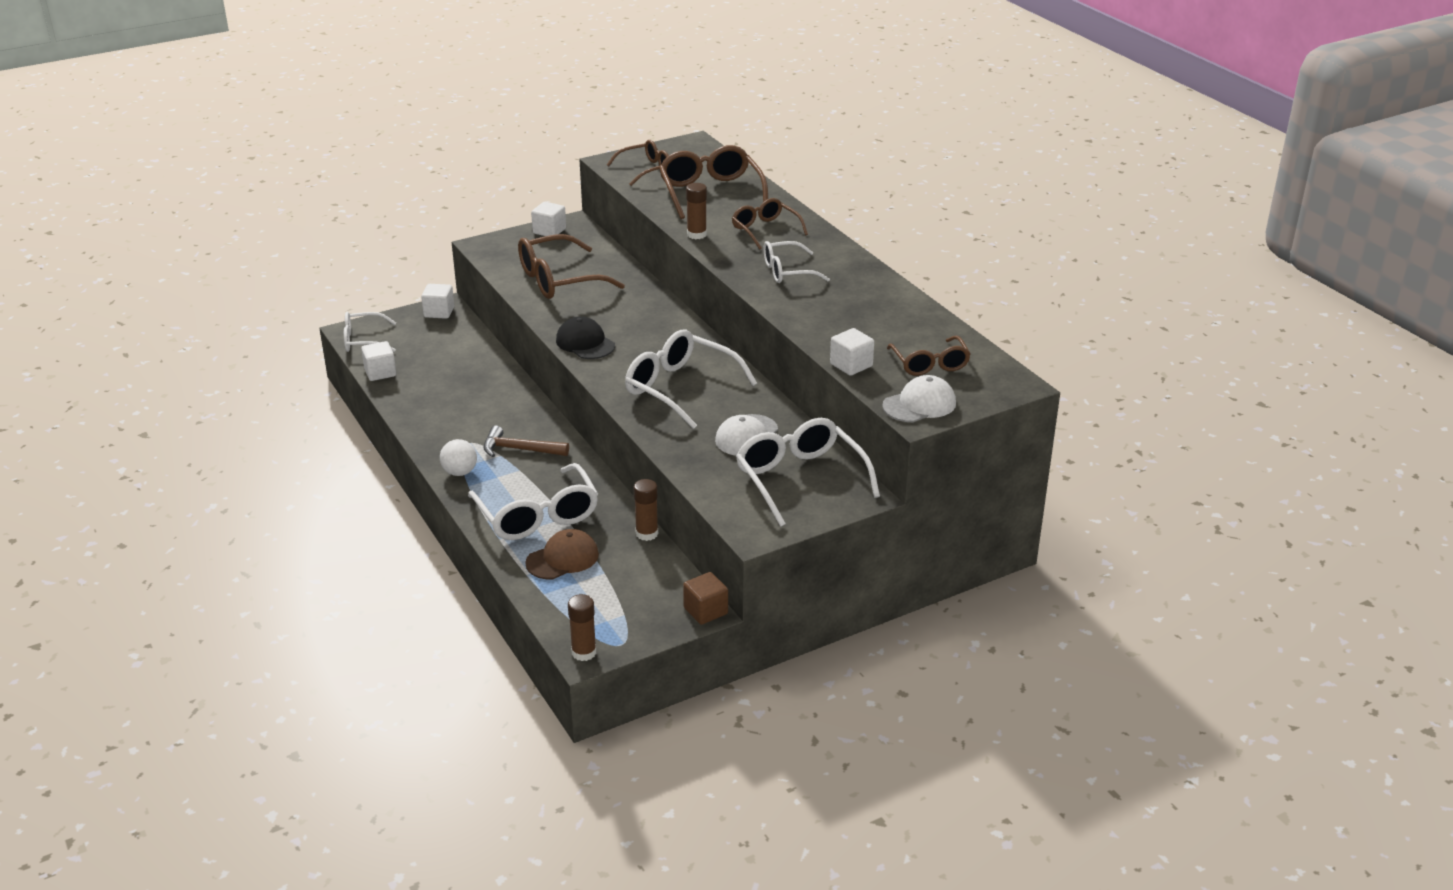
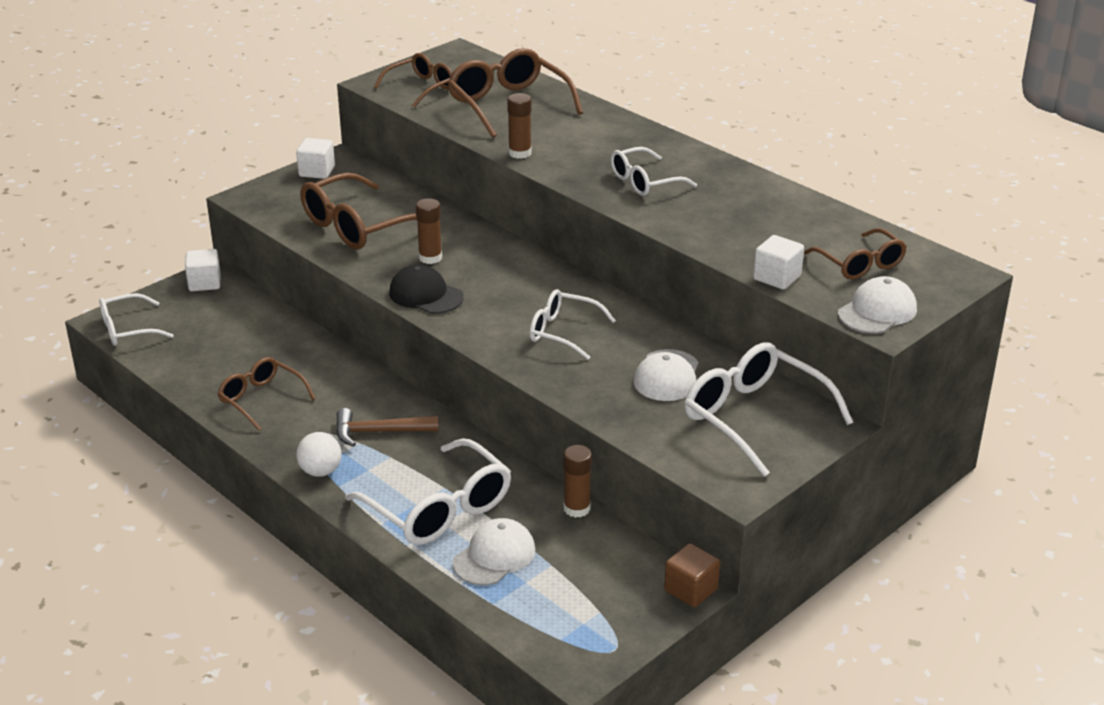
camera: 15 degrees left, 0 degrees up
white cube [361,341,396,381] -> none
brown cap [525,529,599,579] -> white cap [452,518,535,585]
brown glue stick [568,594,596,661] -> brown glue stick moved to [416,198,442,264]
white glasses [625,330,757,429] -> white glasses [530,289,616,360], size x0.62
brown glasses [732,198,808,250] -> brown glasses moved to [217,357,316,431]

